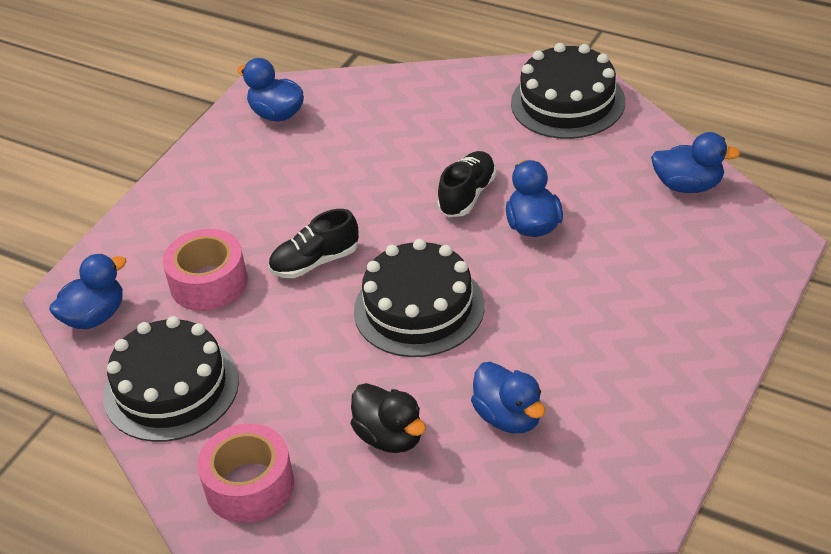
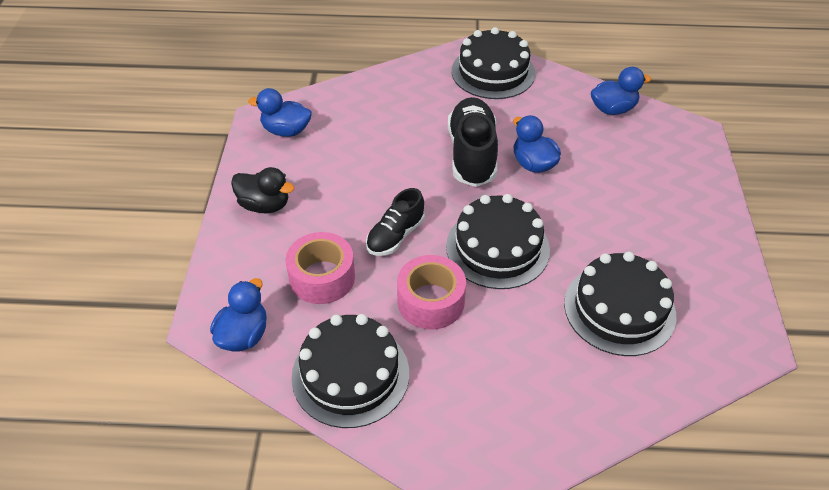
camera: 30 degrees left, 5 degrees up
pink tape [197,424,294,523] -> pink tape moved to [397,255,466,329]
black duck [351,383,426,453] -> black duck moved to [231,167,294,213]
black shoe [437,151,497,217] -> black shoe [448,97,498,187], size x1.63
blue duck [471,362,545,434] -> black cake [564,252,676,356]

